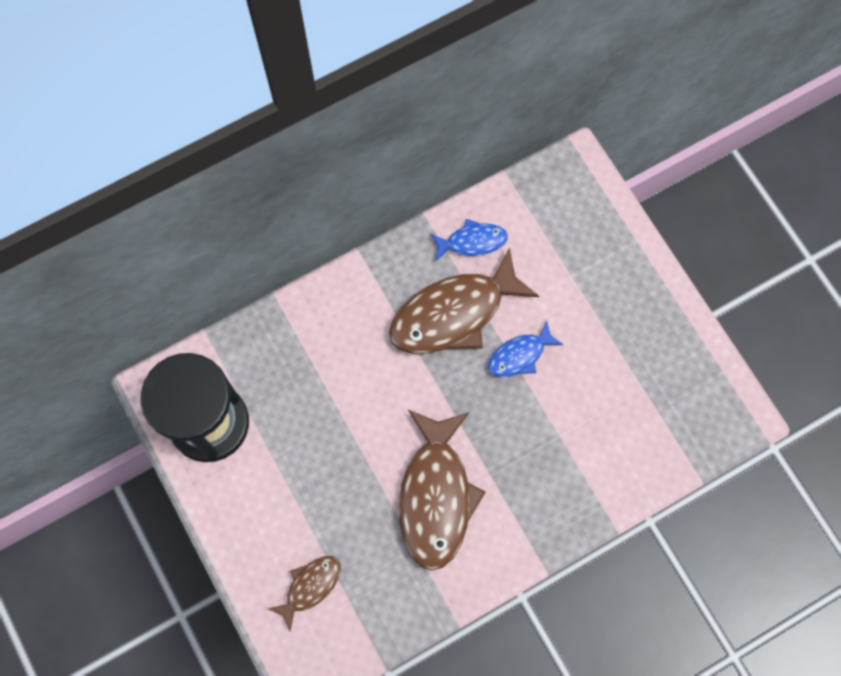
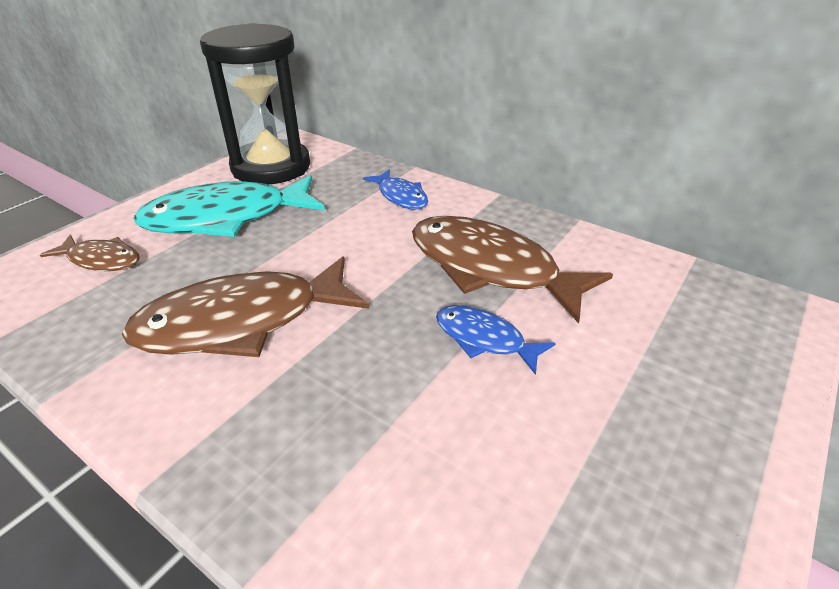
camera: 65 degrees right, 35 degrees down
blue fish [430,219,508,261] -> blue fish moved to [363,170,428,209]
none -> turquoise fish [133,175,325,237]

